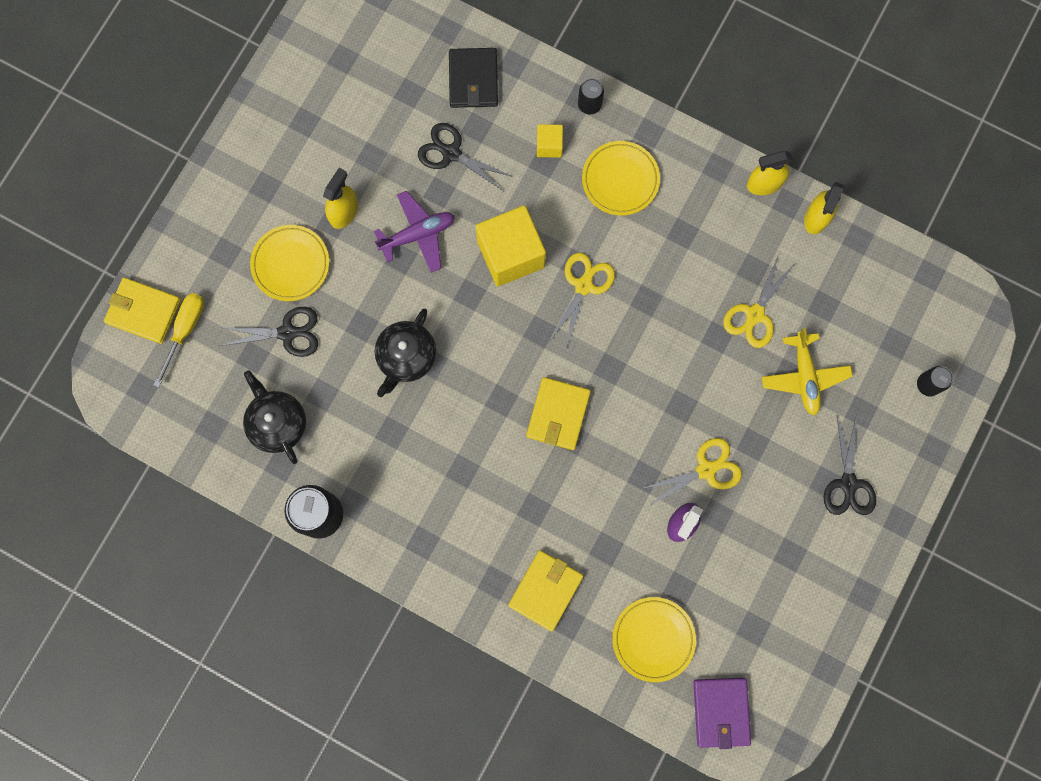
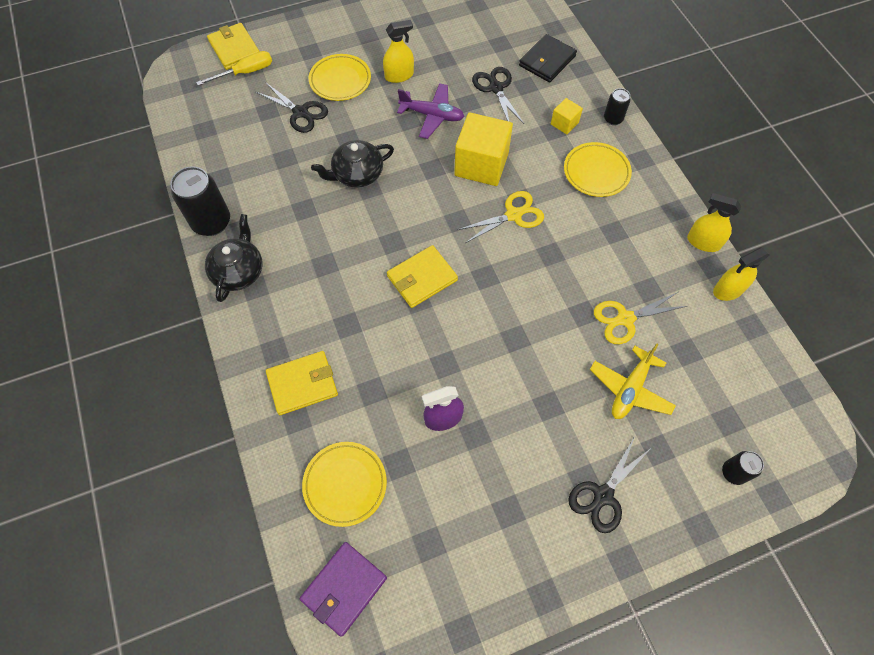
camera: 40 degrees right, 15 degrees down
black teapot [243,370,306,464] -> black teapot moved to [205,214,263,302]
yellow scissors [641,438,742,506] -> none

